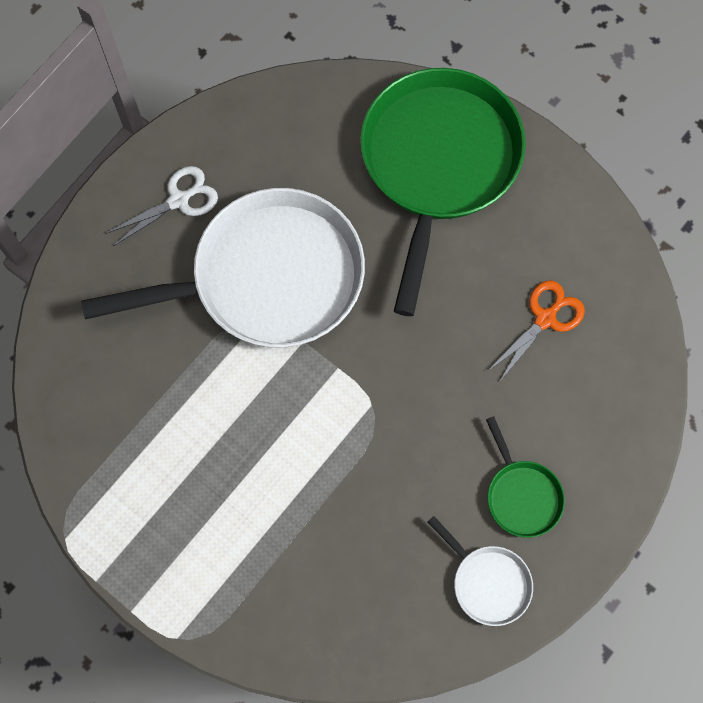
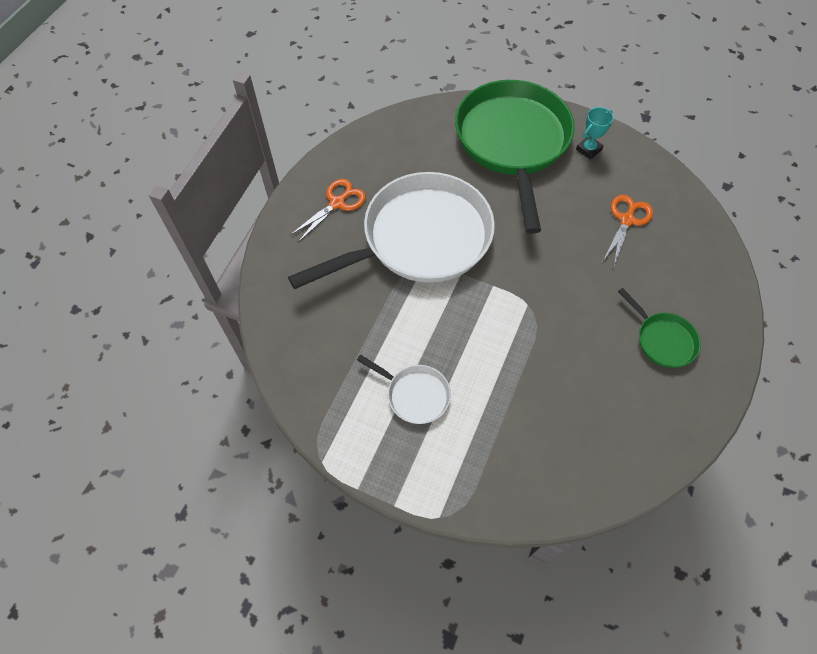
camera: 15 degrees left, 10 degrees down
white scissors [105,166,218,246] -> orange scissors [289,179,366,242]
white pan [428,516,533,626] -> white pan moved to [357,354,451,424]
none -> turquoise trophy [576,107,614,160]

